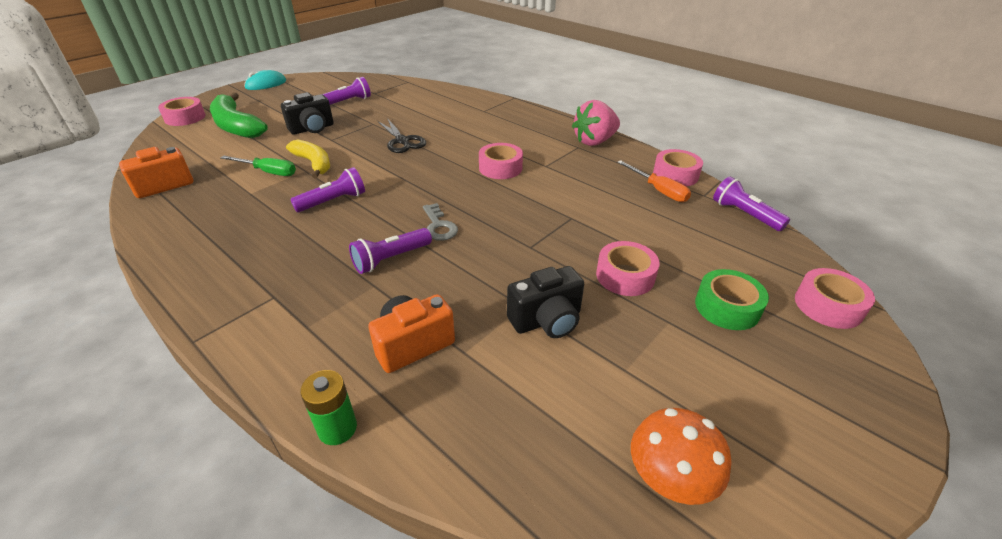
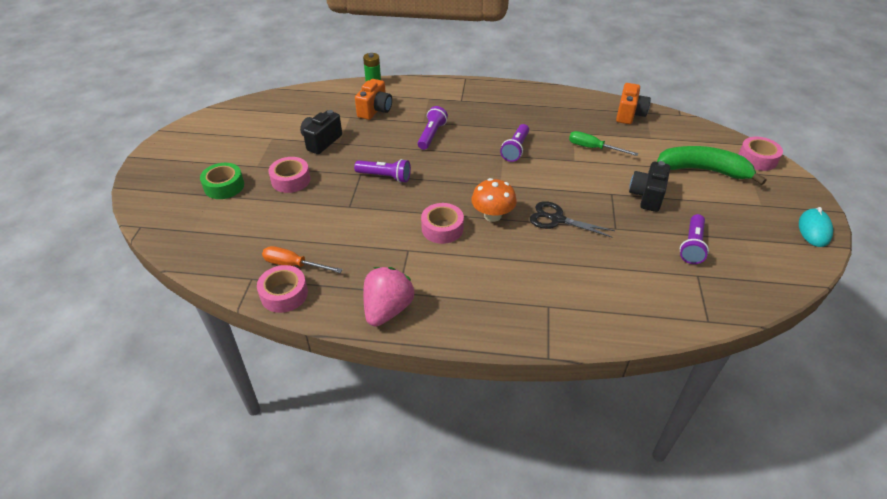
camera: 145 degrees right, 5 degrees up
green screwdriver [220,156,296,176] -> green screwdriver turned 45 degrees clockwise [569,131,638,156]
yellow banana [286,139,330,179] -> none
grey key [423,203,458,241] -> none
orange mushroom [631,408,732,505] -> orange mushroom moved to [471,178,517,222]
purple flashlight [713,176,790,231] -> purple flashlight moved to [354,159,411,183]
pink tape [795,268,875,329] -> none

